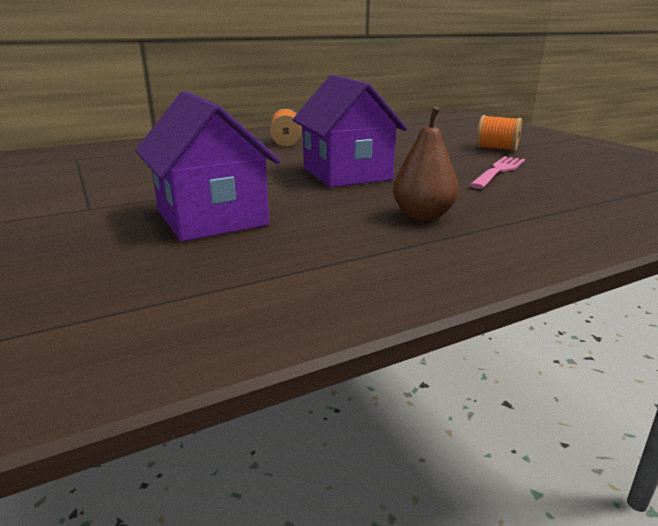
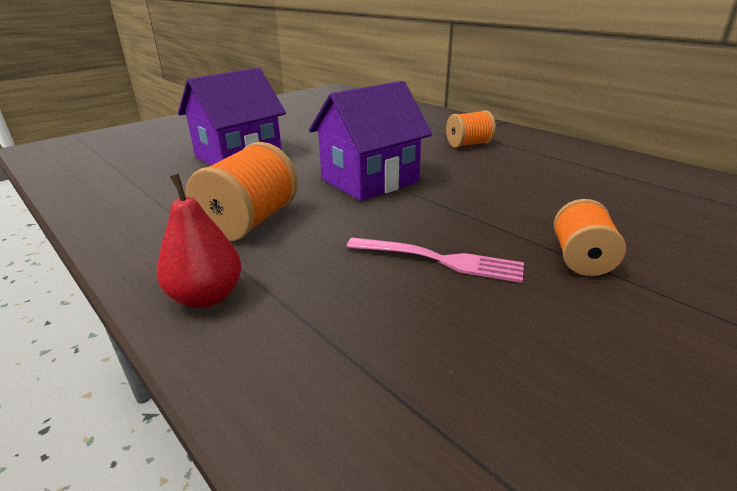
camera: 75 degrees right, 5 degrees up
brown pear [393,106,459,221] -> orange spool [186,142,298,241]
none -> red pear [157,174,241,308]

